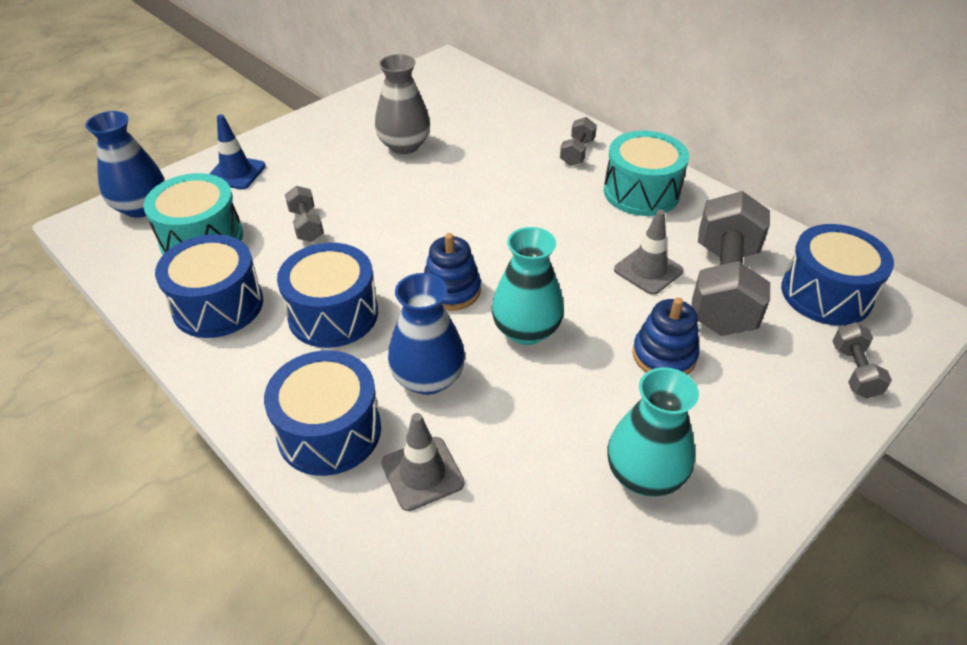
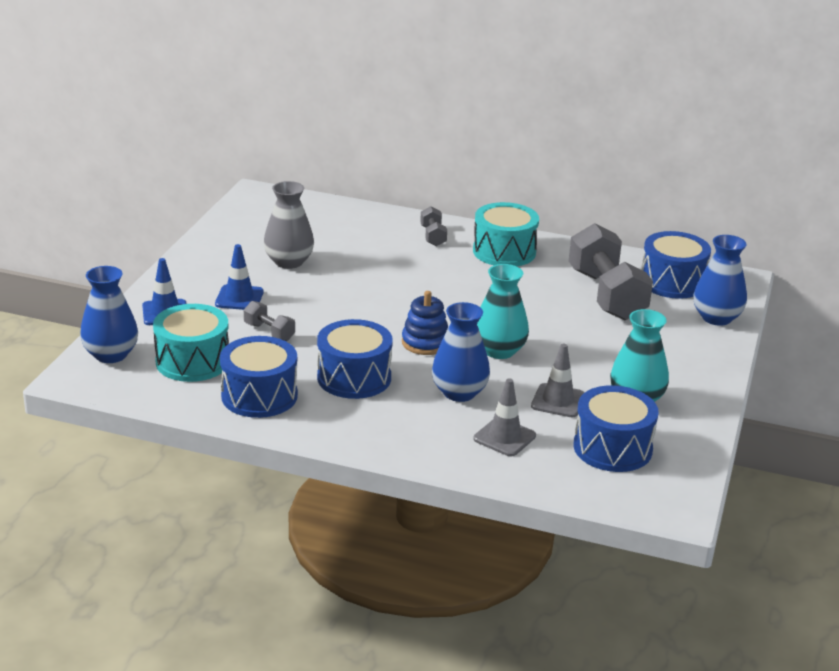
camera: 30 degrees left, 15 degrees down
blue drum [264,350,381,476] -> blue drum moved to [574,385,659,472]
grey traffic cone [614,209,683,295] -> grey traffic cone moved to [531,344,584,417]
blue stacking toy [633,298,699,375] -> none
grey dumbbell [832,322,892,398] -> blue vase [693,235,747,326]
none -> blue traffic cone [215,244,264,310]

